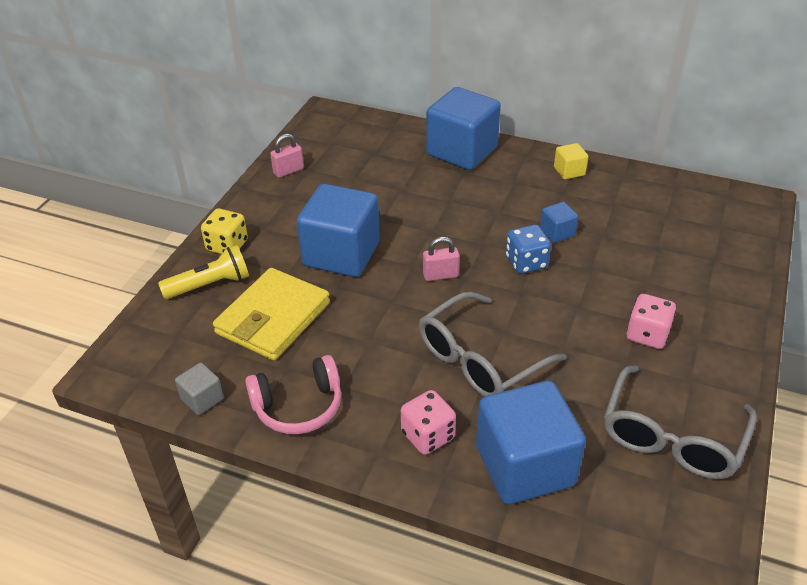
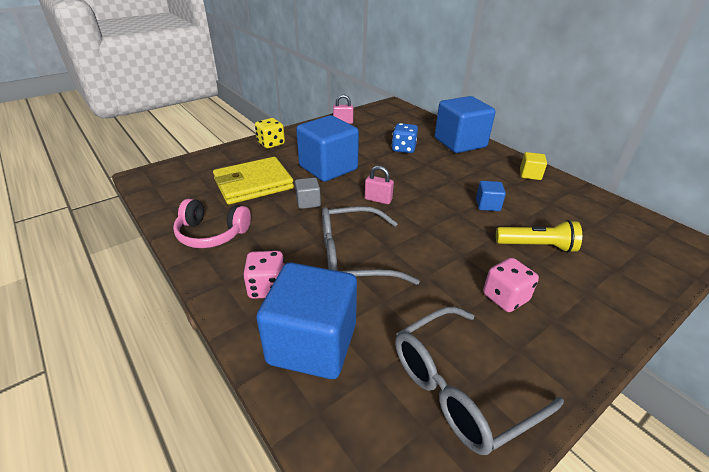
camera: 30 degrees right, 5 degrees down
yellow flashlight [158,245,249,299] -> yellow flashlight moved to [496,220,582,253]
grey cube [175,363,224,415] -> grey cube moved to [295,177,321,209]
blue dice [506,225,551,274] -> blue dice moved to [392,123,418,153]

